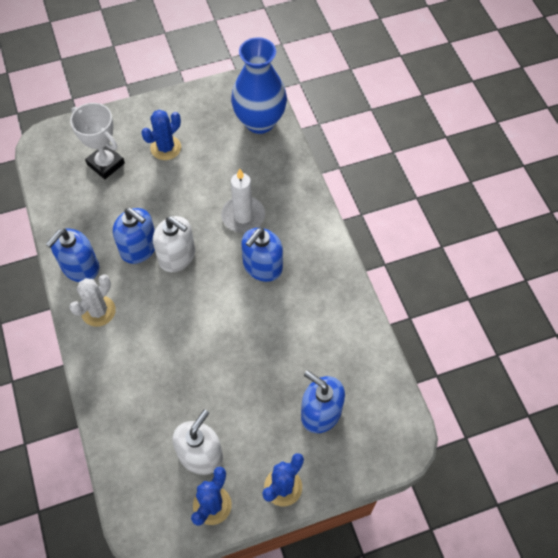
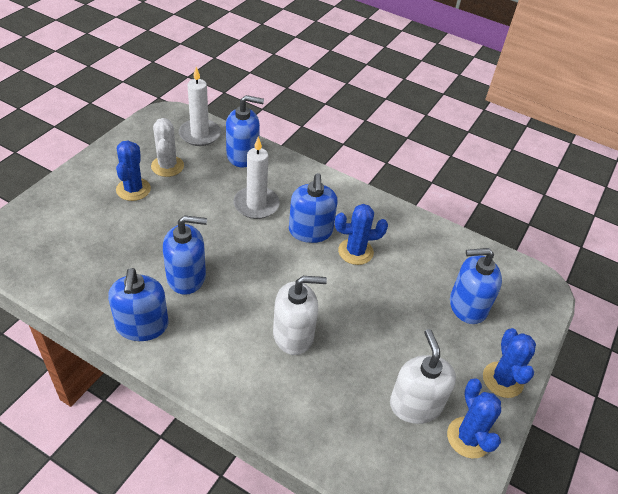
camera: 45 degrees left, 15 degrees down
white cactus [69,275,116,327] -> white cactus moved to [151,118,184,177]
white trophy [70,103,125,179] -> none
white soap dispenser [153,216,195,272] -> white soap dispenser moved to [273,276,327,355]
blue vase [231,37,287,134] -> white candle [179,67,221,146]
none -> blue soap dispenser [226,95,264,167]
none -> blue cactus [335,204,388,265]

